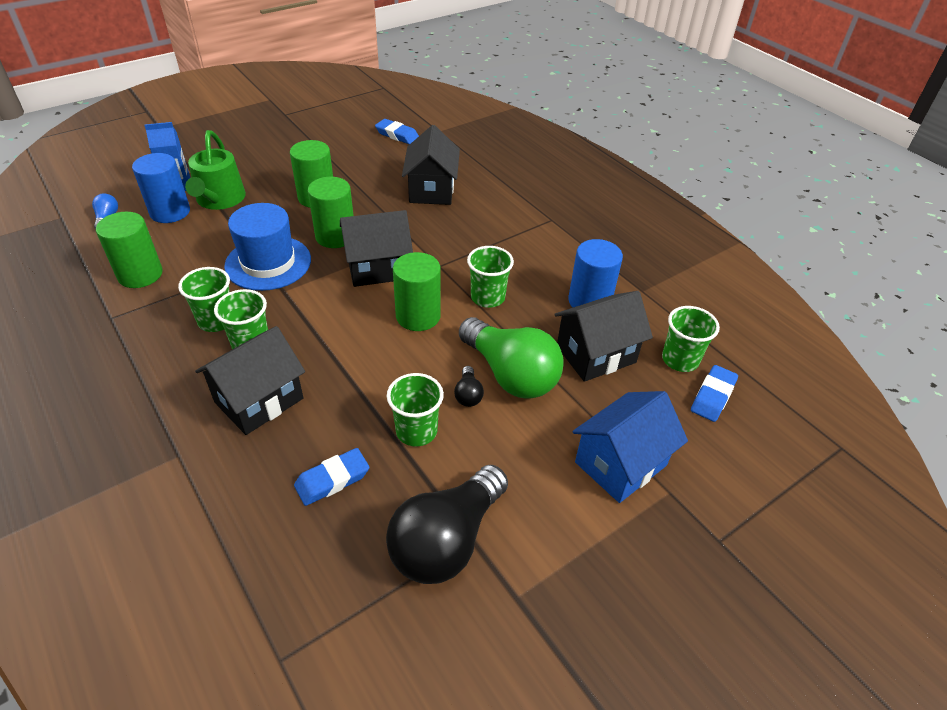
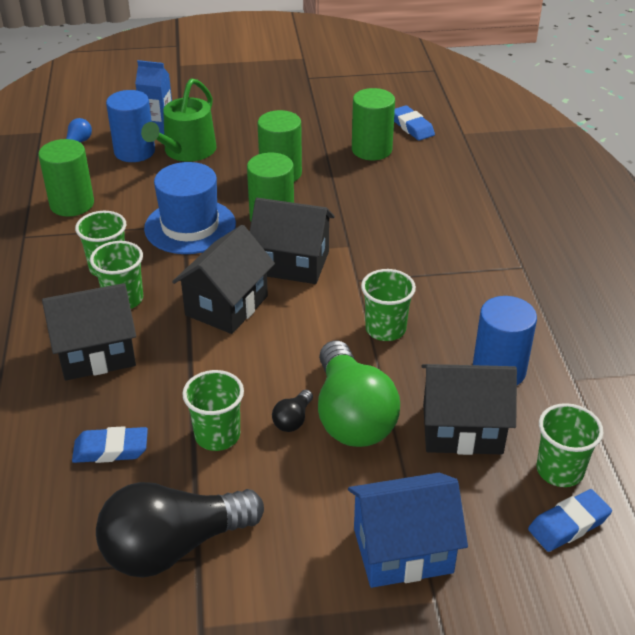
camera: 30 degrees right, 5 degrees down
green cylinder [393,252,441,331] -> green cylinder moved to [352,88,395,160]
black house [402,125,460,205] -> black house moved to [172,225,275,334]

